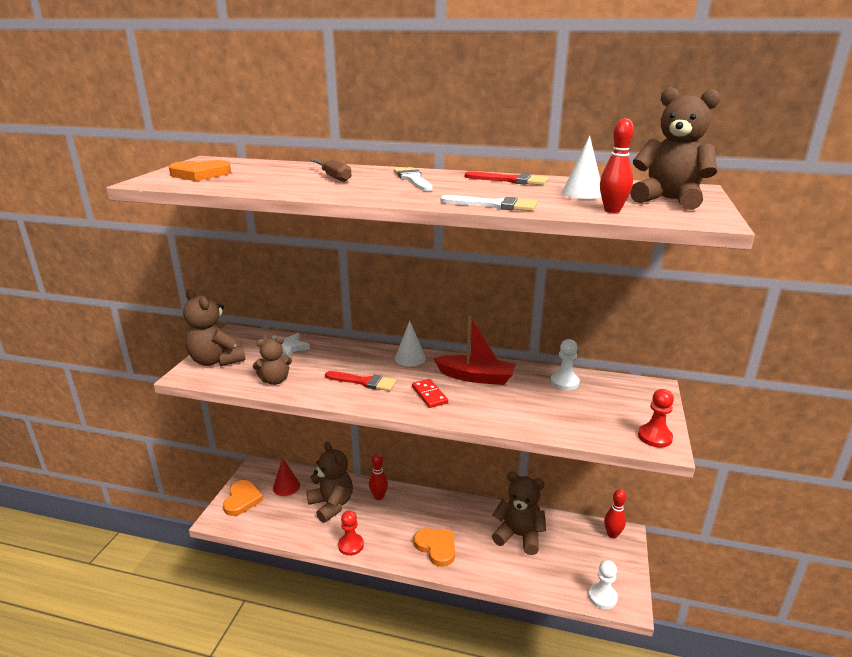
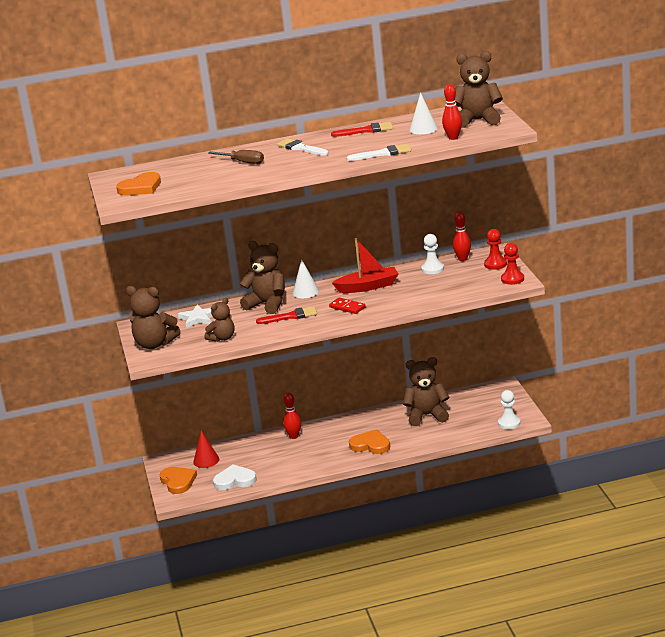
camera: 25 degrees left, 0 degrees up
brown teddy bear [306,441,353,523] -> brown teddy bear moved to [240,241,285,314]
red pawn [338,511,364,556] -> red pawn moved to [484,229,507,270]
red bowling pin [604,489,626,539] -> red bowling pin moved to [453,212,471,261]
none -> white heart [213,465,257,490]

